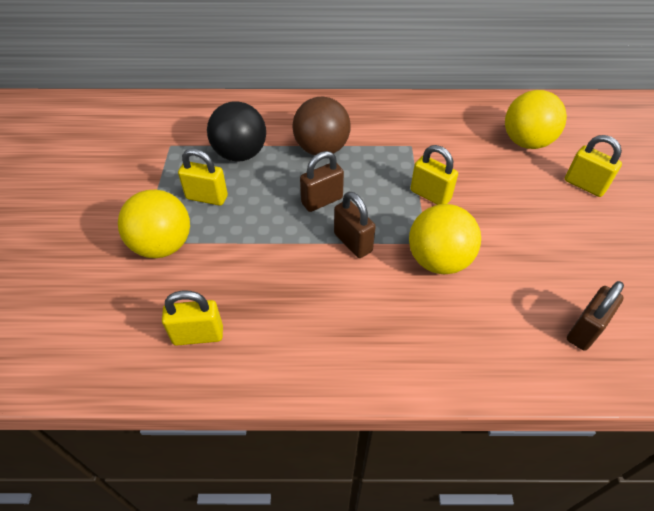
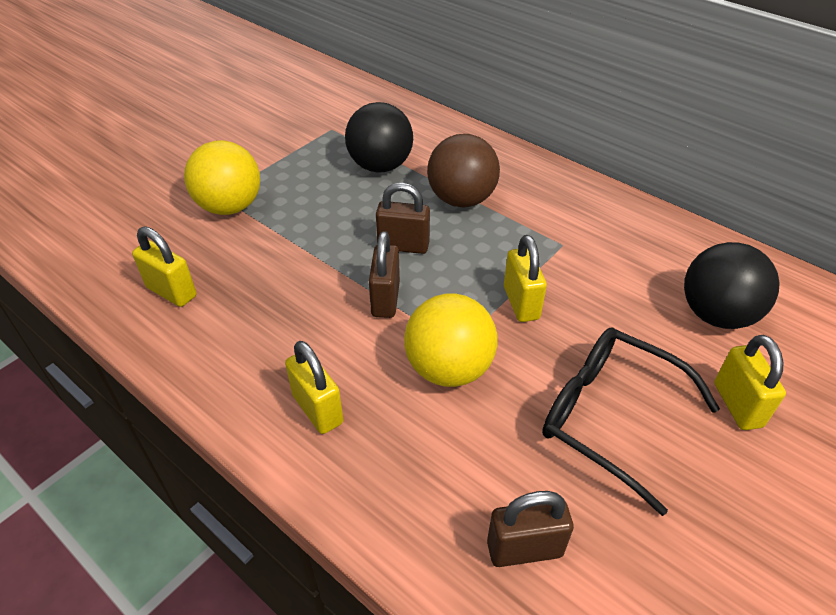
camera: 40 degrees right, 5 degrees down
yellow padlock [178,149,228,206] -> yellow padlock moved to [285,341,344,434]
yellow ball [505,90,567,149] -> black ball [684,242,780,329]
none -> black glasses [542,328,720,516]

